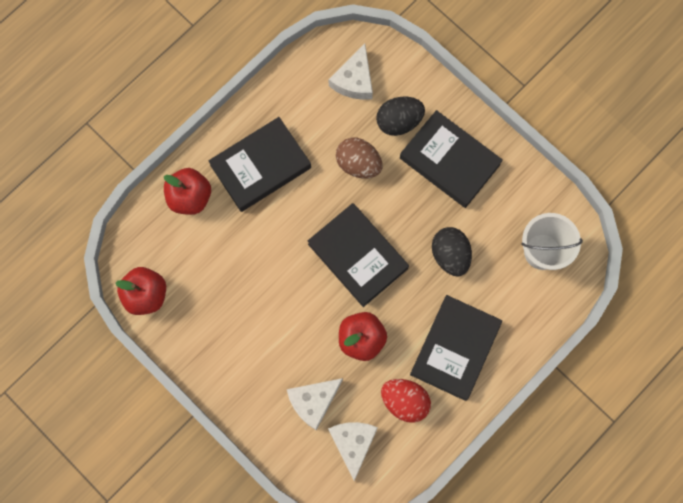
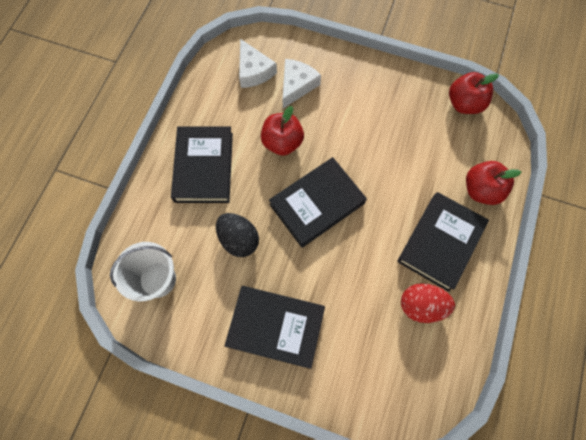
camera: 155 degrees right, 5 degrees down
black book [308,203,409,307] -> black book turned 60 degrees counterclockwise [269,157,367,248]
white cheese [328,43,373,100] -> none
brown egg [336,138,382,179] -> none
black egg [376,97,425,136] -> none
red egg [381,379,431,423] -> red egg moved to [401,283,455,323]

